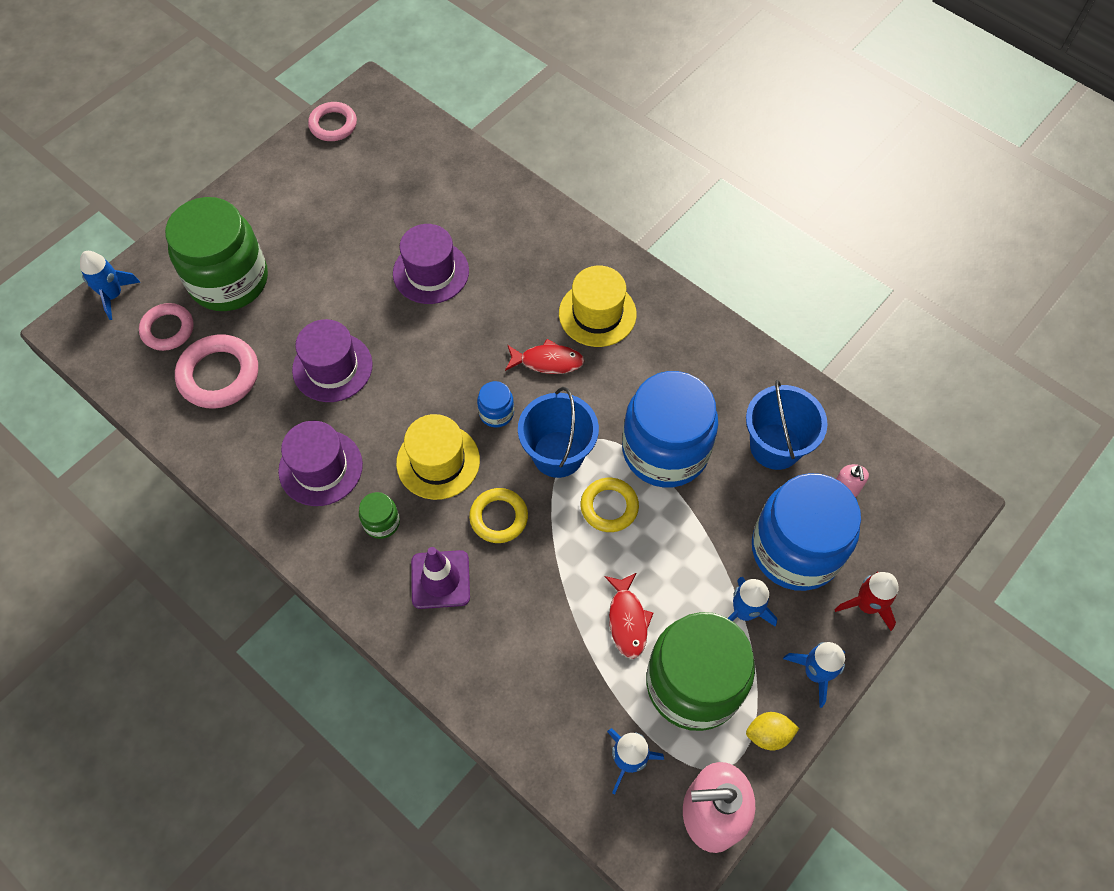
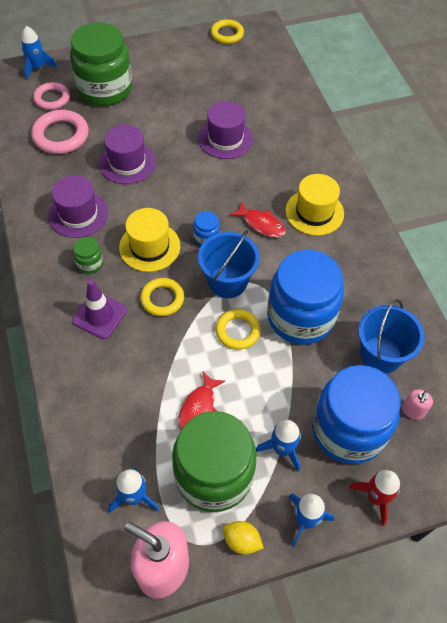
camera: 30 degrees right, 5 degrees down
pink ring [308,102,357,141] -> yellow ring [211,19,244,44]

